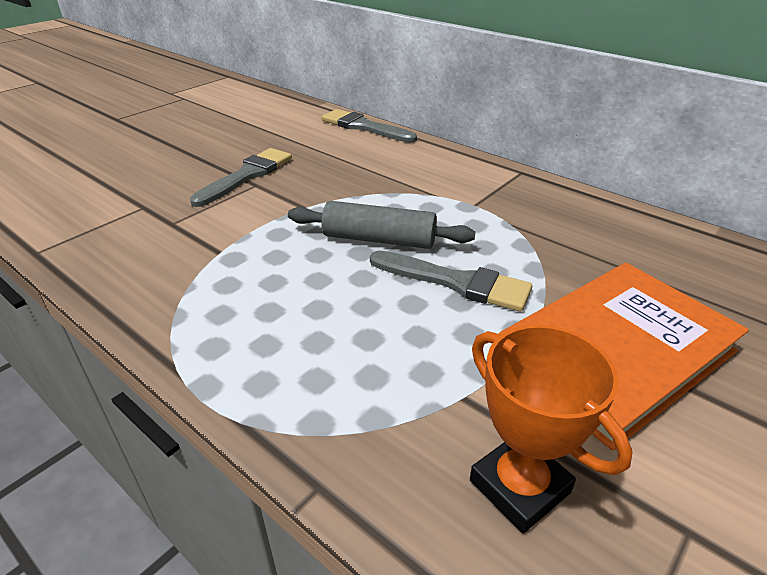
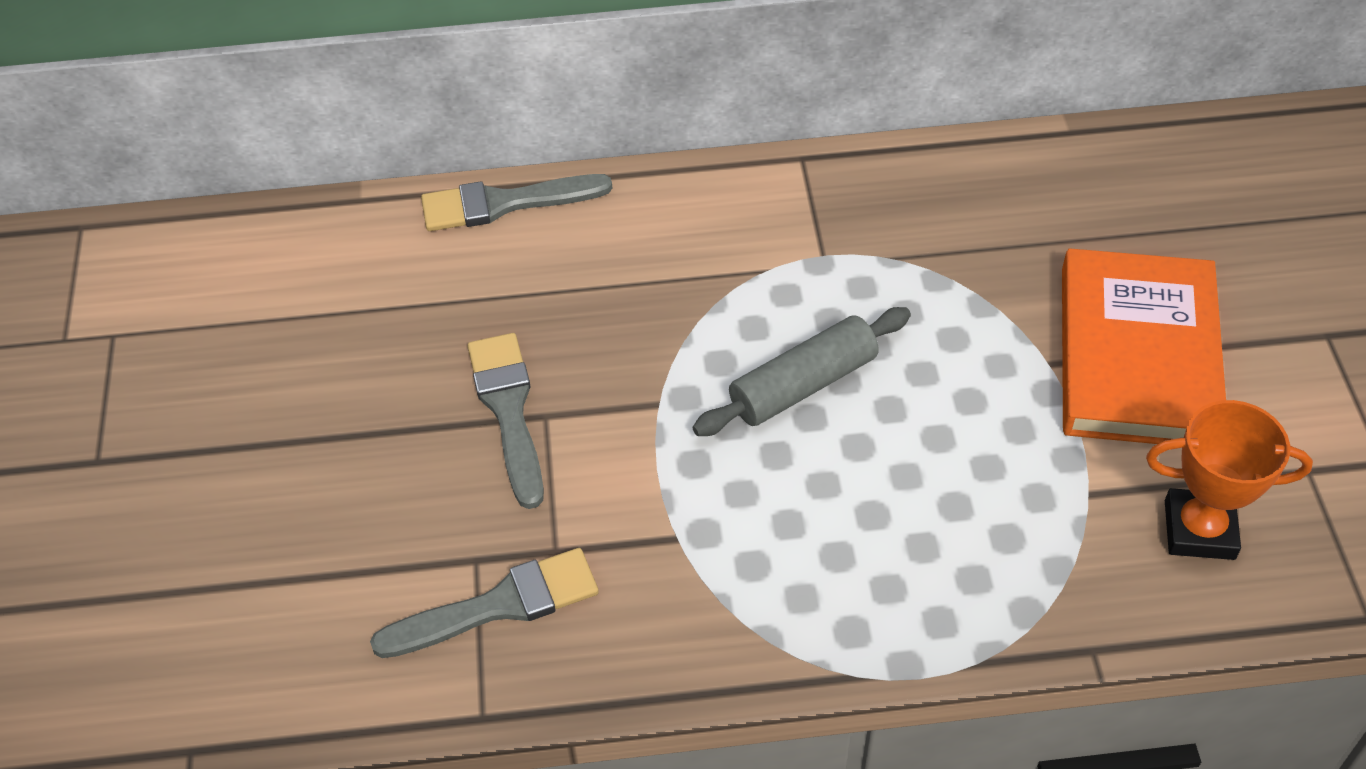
camera: 45 degrees left, 15 degrees up
grey brush [370,251,532,312] -> grey brush moved to [370,548,599,658]

